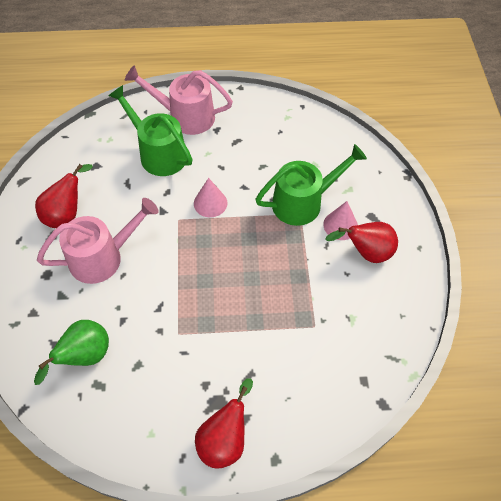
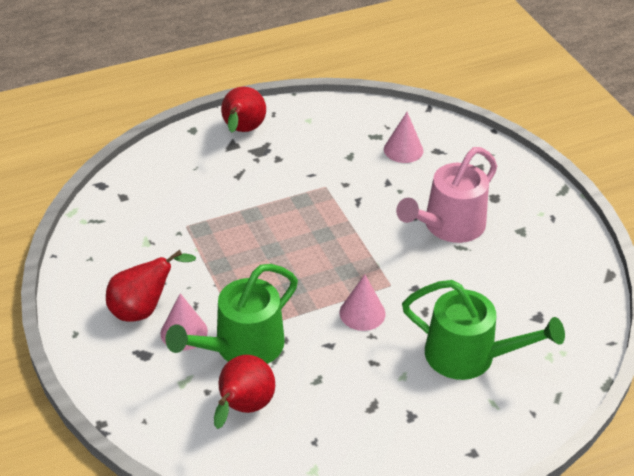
camera: 160 degrees right, 15 degrees down
green pear [34,320,109,385] -> pink cone [384,112,423,163]
red pear [35,164,93,228] -> red pear moved to [214,355,275,429]
pink watering can [125,65,233,135] -> none

